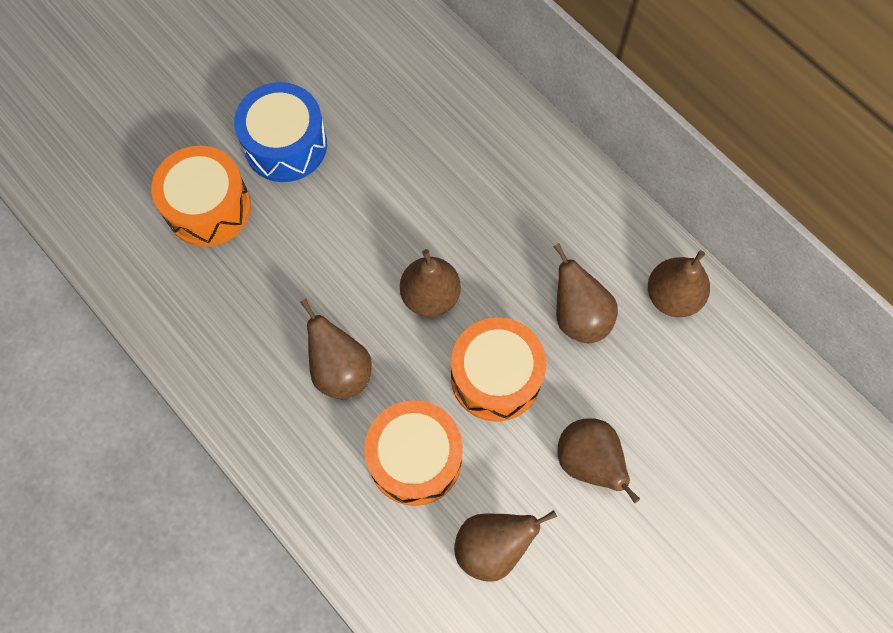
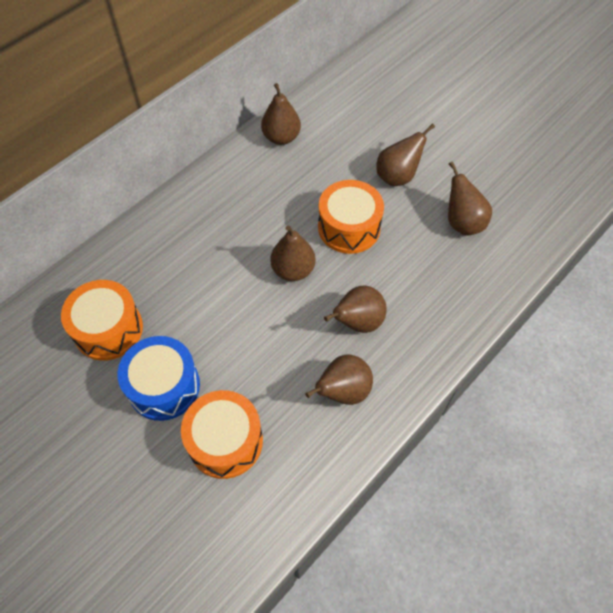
camera: 95 degrees left, 10 degrees down
orange drum [364,400,463,506] -> orange drum moved to [61,280,143,361]
brown pear [553,243,618,343] -> brown pear moved to [305,354,373,405]

